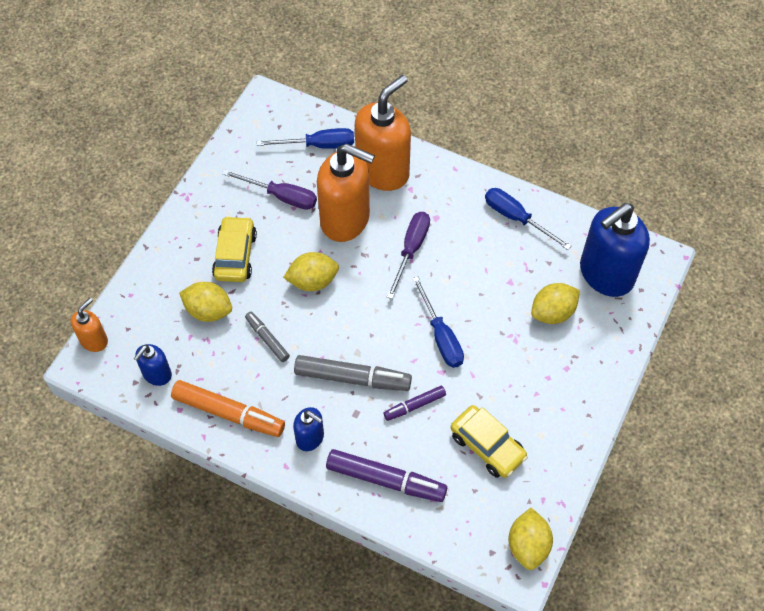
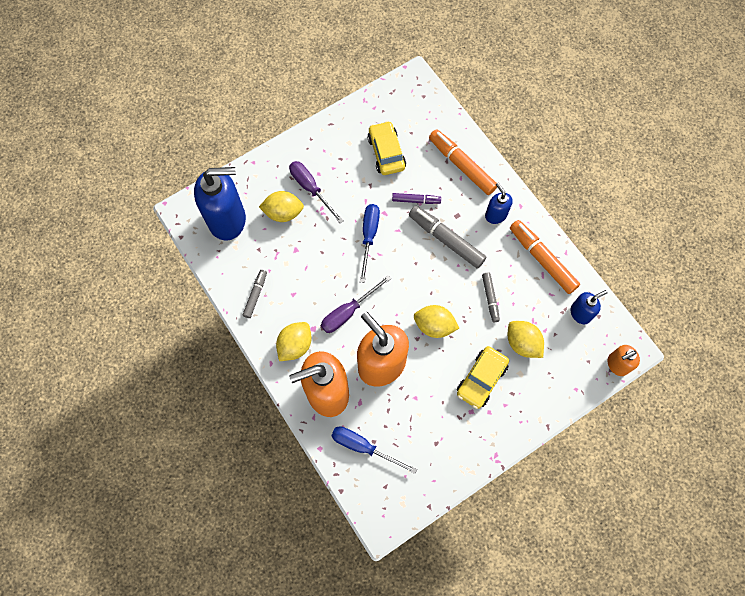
camera: 150 degrees left, 10 degrees up
purple screwdriver [223,170,317,210] -> purple screwdriver moved to [289,161,344,223]
purple marker [326,449,447,502] -> orange marker [429,129,497,195]
blue screwdriver [485,188,571,250] -> grey marker [243,270,267,318]
yellow lemon [508,508,553,570] -> yellow lemon moved to [276,322,312,361]

